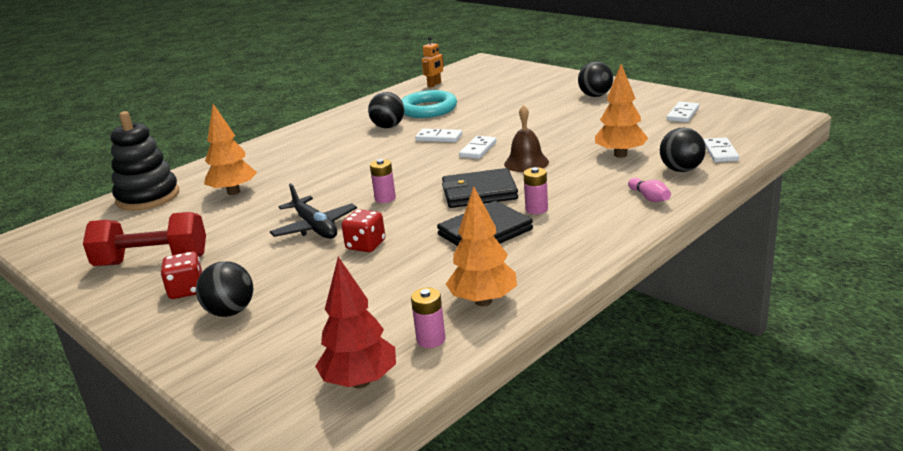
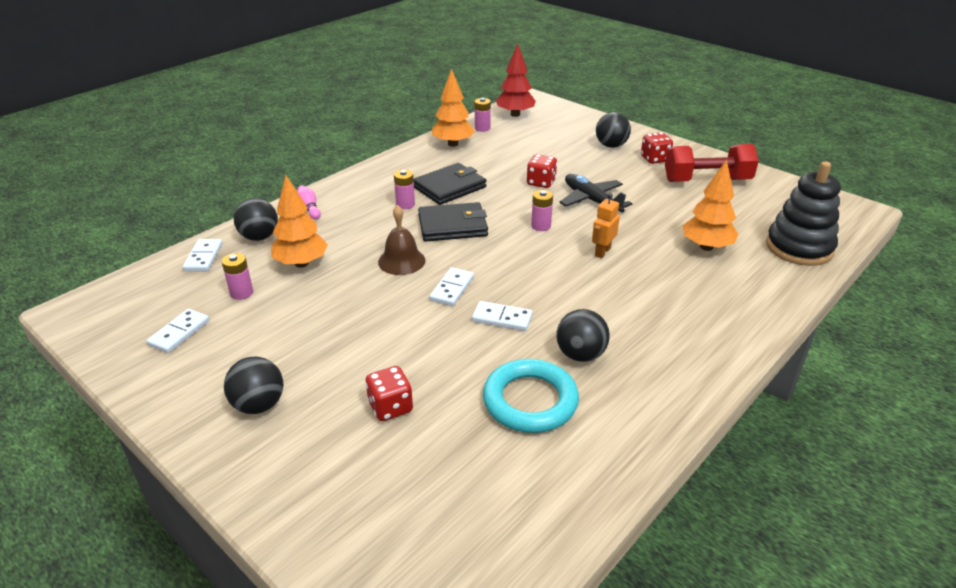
camera: 175 degrees right, 10 degrees up
orange robot [422,37,444,88] -> orange robot moved to [592,193,620,258]
none -> pink battery [222,253,253,300]
none -> red dice [365,366,413,421]

